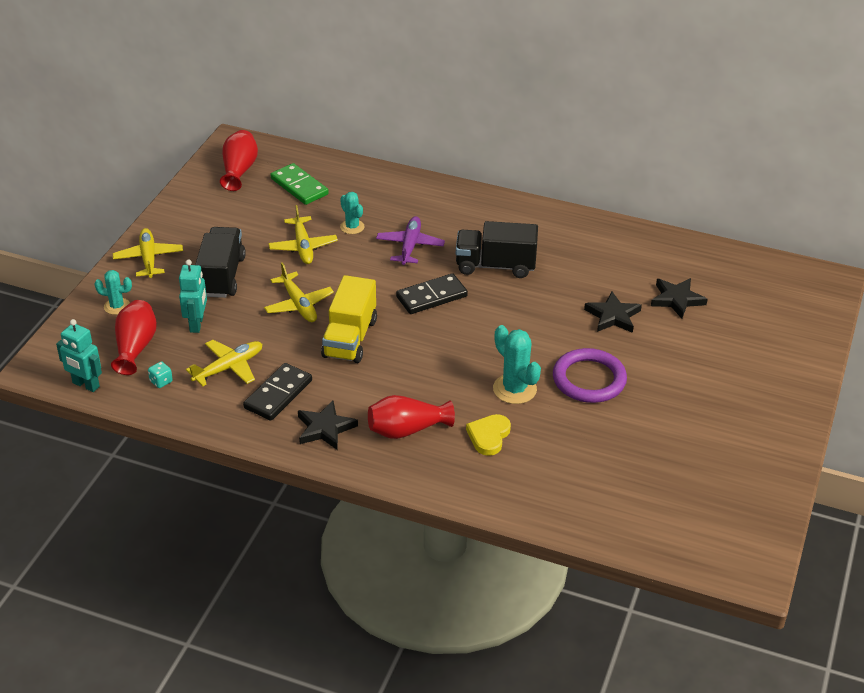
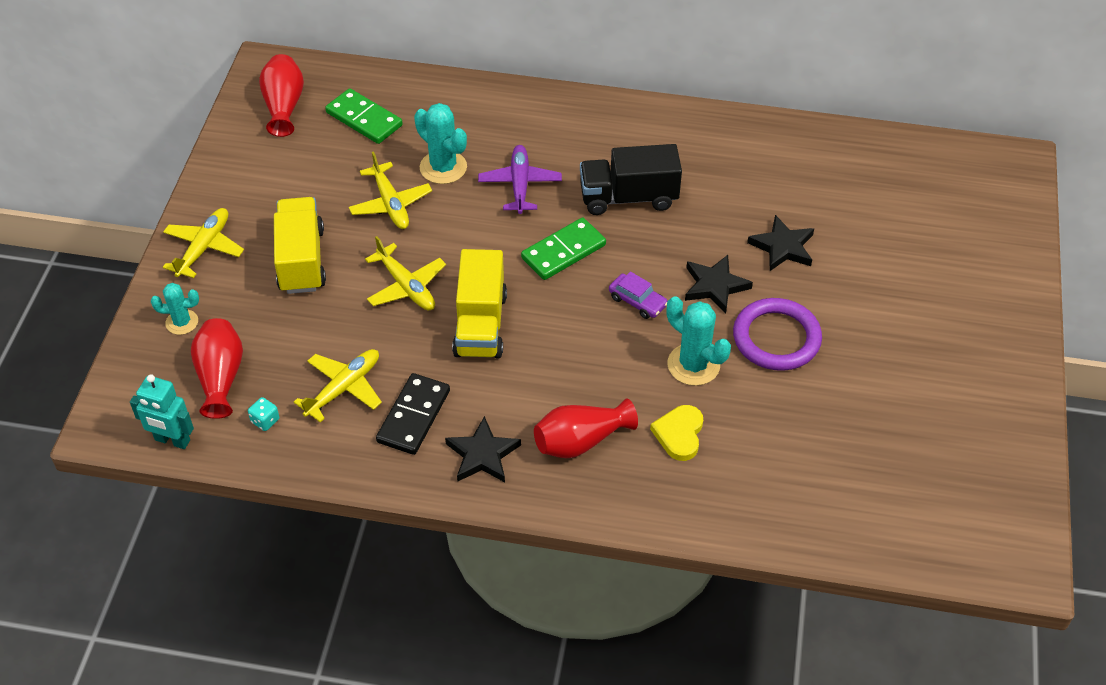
camera: 10 degrees left, 10 degrees up
yellow plane [113,228,183,278] -> yellow plane turned 45 degrees clockwise [163,208,244,278]
turquoise robot [179,260,207,333] -> none
black truck [195,227,246,298] -> yellow truck [274,197,326,294]
turquoise cactus [340,192,364,234] -> turquoise cactus [414,103,467,184], size x1.59
black domino [396,273,468,314] -> green domino [521,217,606,280]
black star [651,278,708,318] -> black star moved to [685,255,753,314]
none -> purple car [609,271,667,319]

